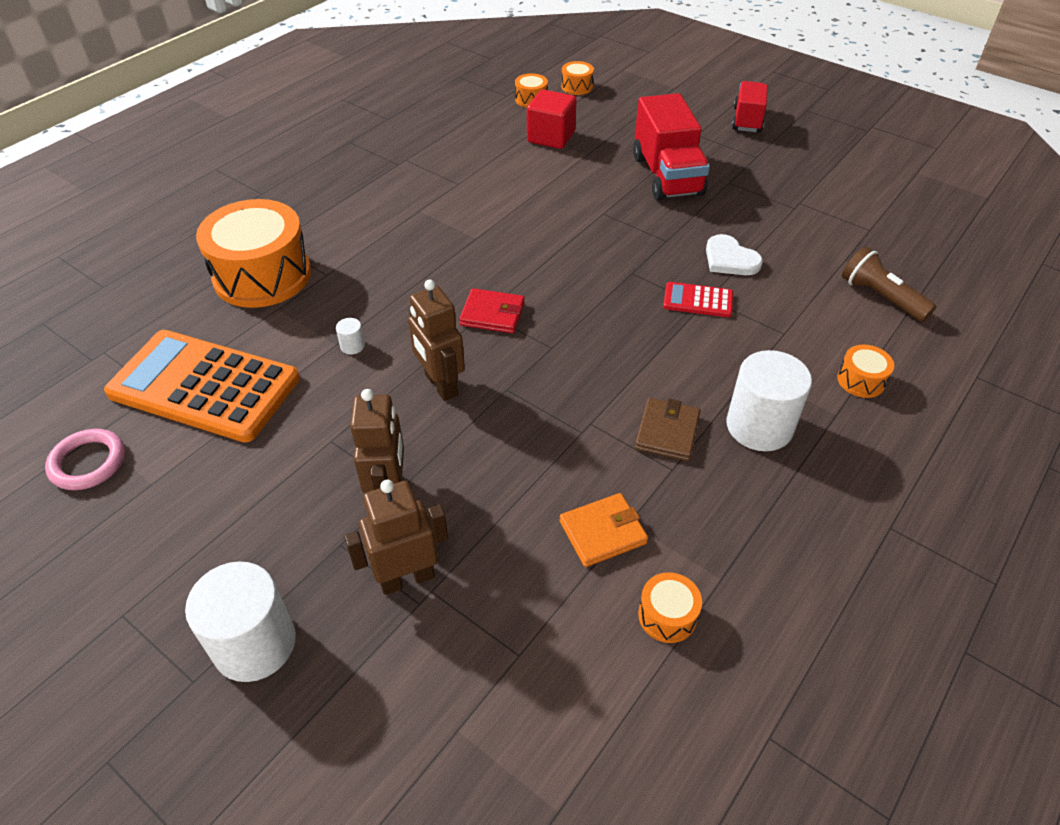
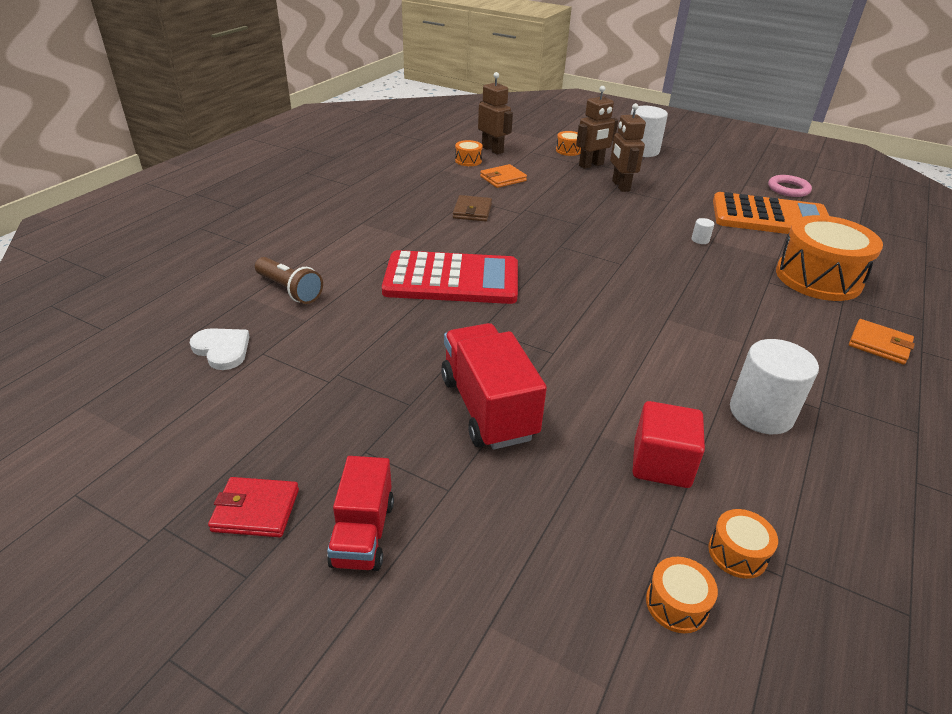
camera: 170 degrees right, 10 degrees down
brown robot [408,279,465,401] -> brown robot moved to [478,72,513,155]
red wallet [459,288,525,333] -> red wallet moved to [208,477,299,537]
red calculator [663,282,733,317] -> red calculator [382,250,518,304], size x2.29
white heart [706,234,763,275] -> white heart moved to [190,328,250,370]
white cylinder [726,350,812,451] -> white cylinder moved to [730,339,819,434]
orange drum [837,345,894,398] -> orange drum moved to [556,131,581,156]
none -> orange wallet [849,319,915,365]

